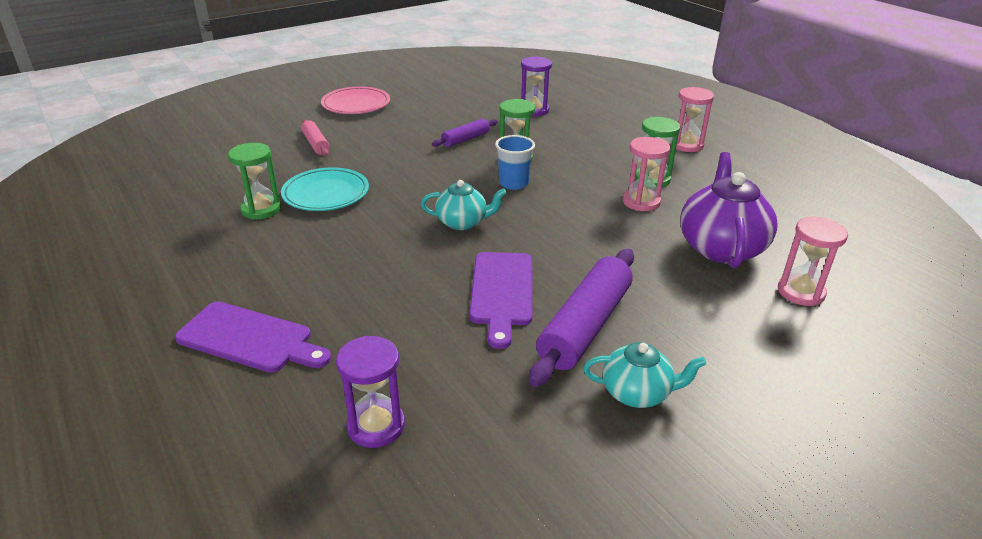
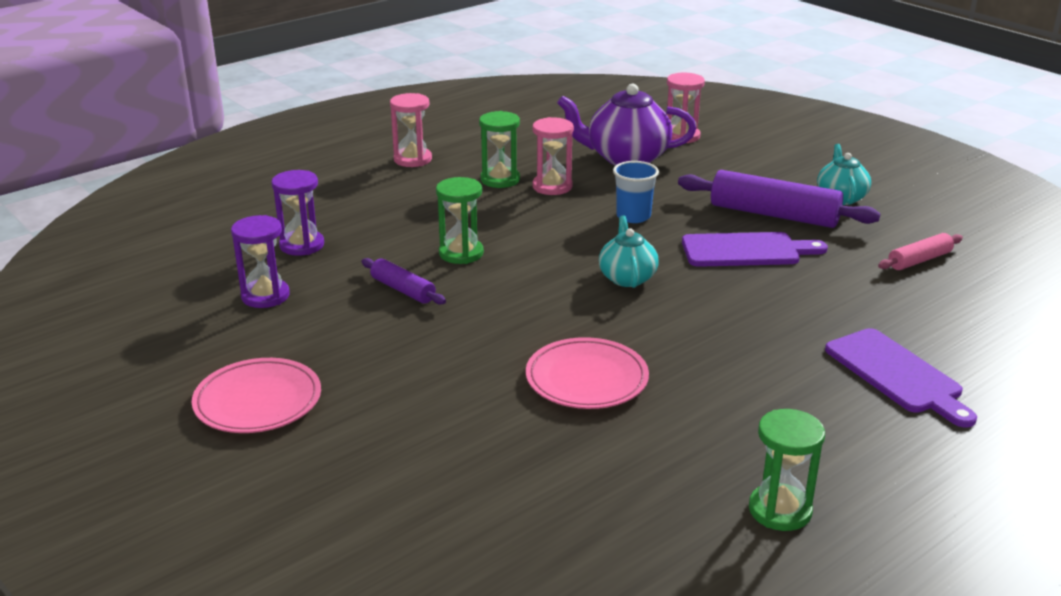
camera: 95 degrees left, 5 degrees down
purple cutting board [175,302,331,373] -> purple cutting board turned 135 degrees clockwise [825,328,977,428]
green hourglass [228,143,281,220] -> green hourglass moved to [749,409,825,531]
turquoise plate [281,167,369,211] -> pink plate [526,337,649,409]
pink rolling pin [301,120,330,156] -> pink rolling pin moved to [878,233,963,270]
purple hourglass [336,336,405,448] -> purple hourglass moved to [231,215,290,308]
blue cup [495,135,535,190] -> blue cup moved to [613,161,659,223]

